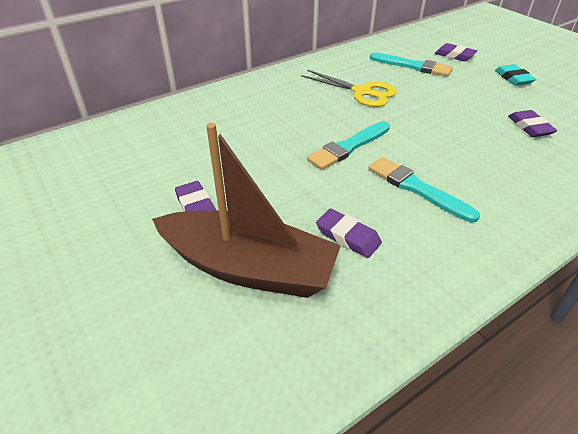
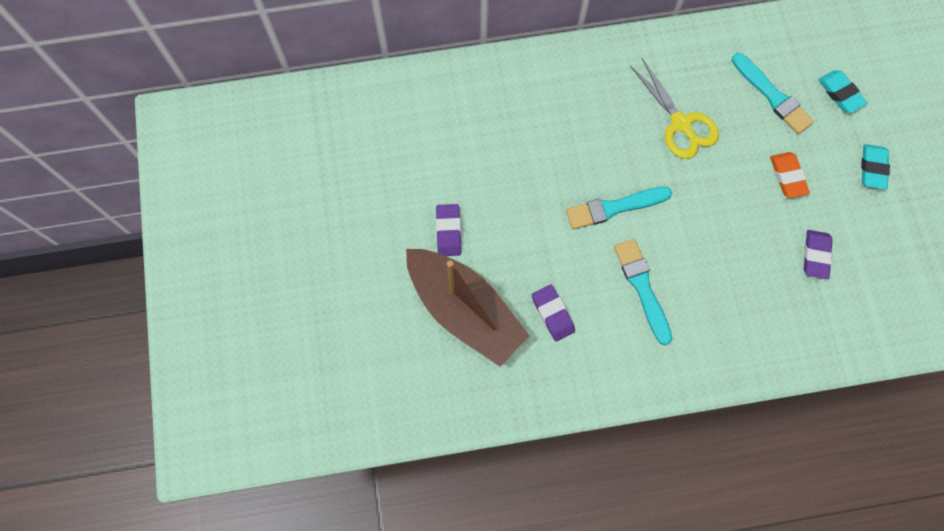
camera: 25 degrees right, 30 degrees up
purple eraser [434,43,477,61] -> turquoise eraser [818,70,867,113]
none -> orange eraser [770,152,810,198]

